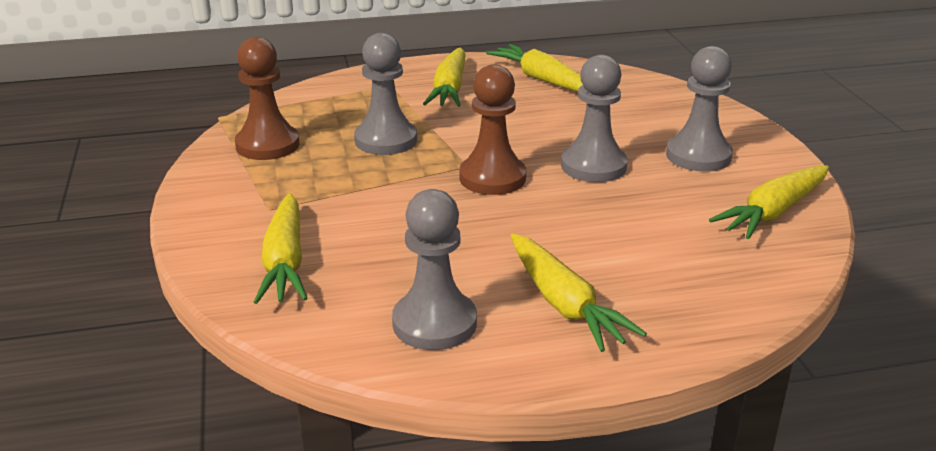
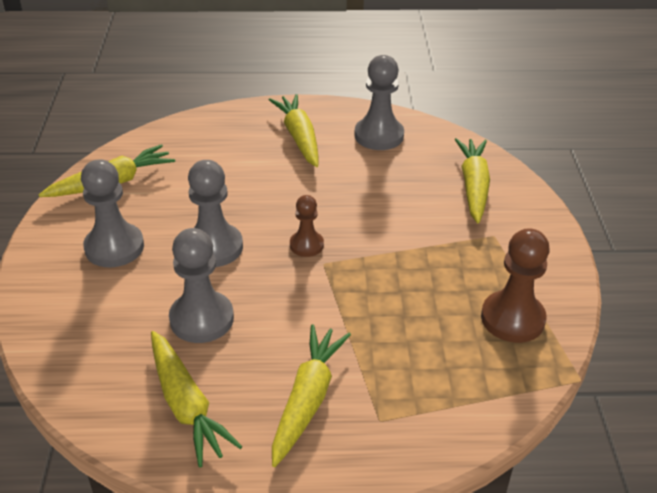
camera: 170 degrees left, 10 degrees up
grey pawn [354,33,417,155] -> grey pawn moved to [169,228,234,343]
brown pawn [459,64,526,195] -> brown pawn [290,195,324,257], size x0.59

